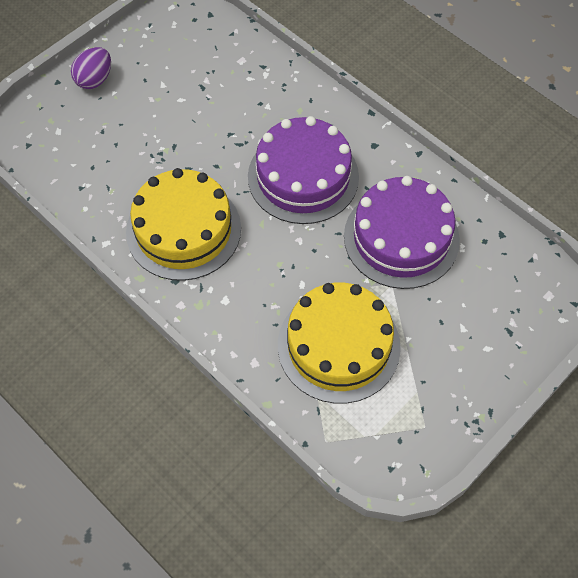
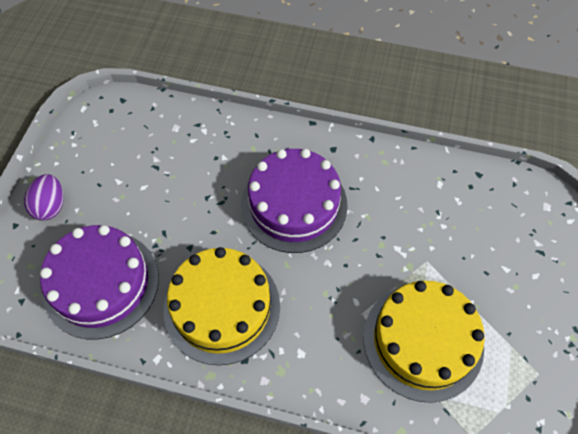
camera: 30 degrees left, 0 degrees up
purple cake [344,176,460,289] -> purple cake moved to [40,225,159,340]

